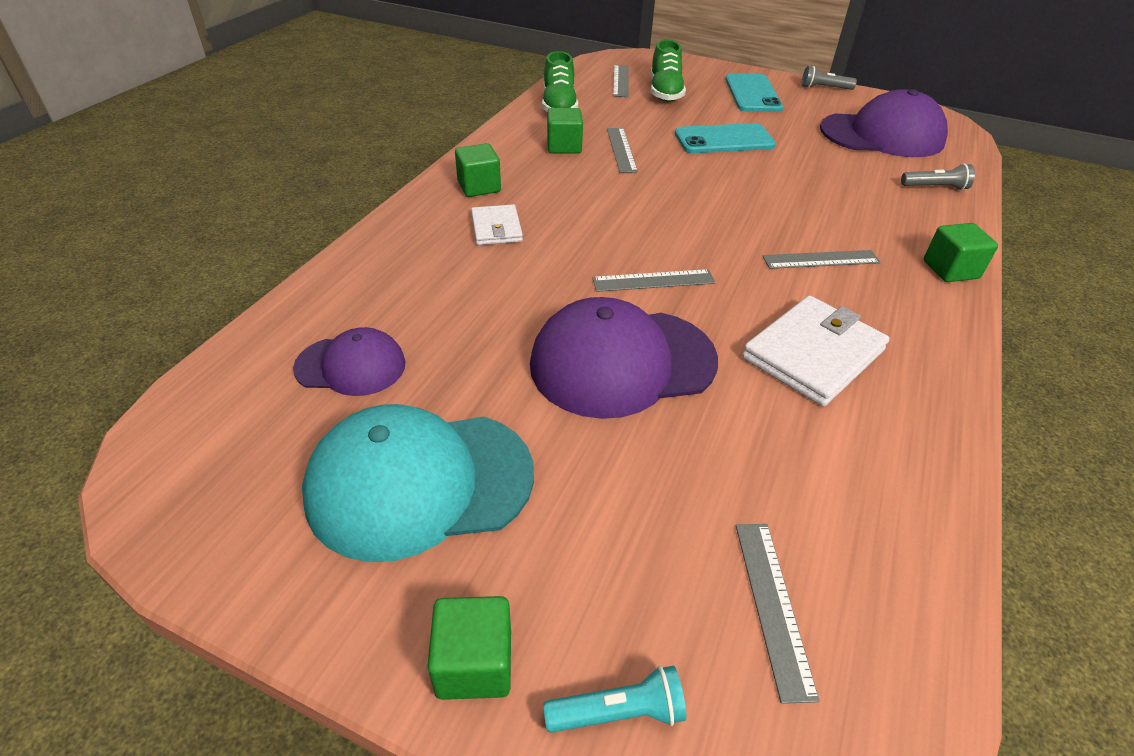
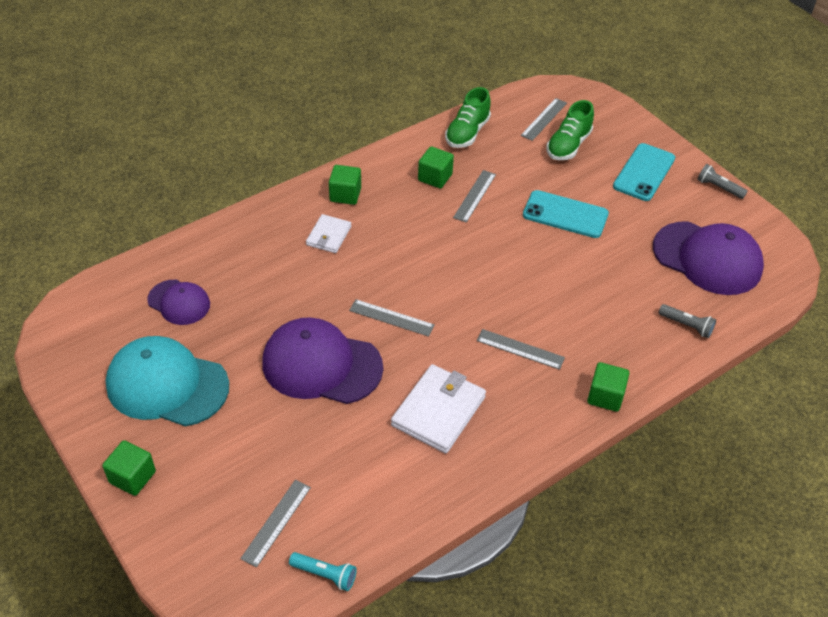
camera: 30 degrees right, 5 degrees up
turquoise flashlight [543,666,686,733] -> turquoise flashlight moved to [289,552,357,591]
white wallet [742,296,890,406] -> white wallet turned 45 degrees counterclockwise [391,364,486,453]

